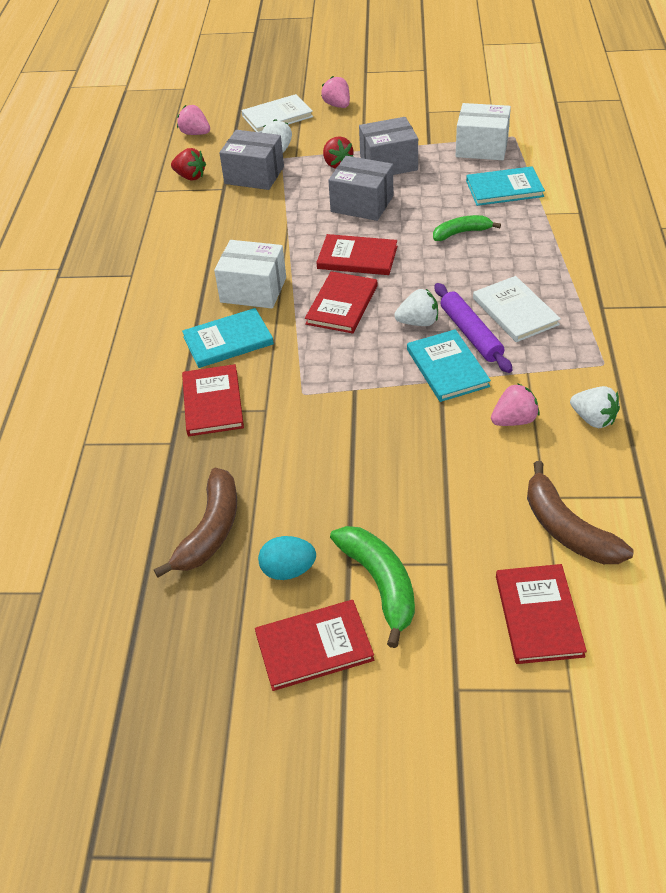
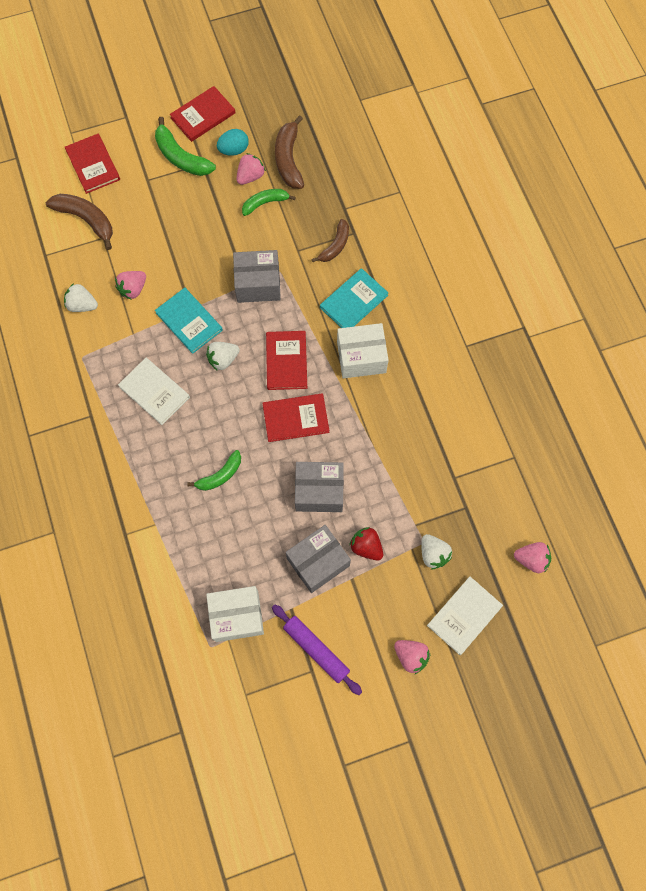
camera: 155 degrees right, 25 degrees up
red strawberry [171,148,206,180] -> none
red book [182,364,244,436] -> brown banana [312,219,349,262]
grey box [219,130,284,190] -> grey box moved to [233,250,281,303]
purple rolling pin [434,283,513,373] -> purple rolling pin moved to [272,604,362,695]
turquoise book [466,166,545,206] -> none
none -> pink strawberry [237,153,266,185]
none -> green banana [242,189,296,216]

